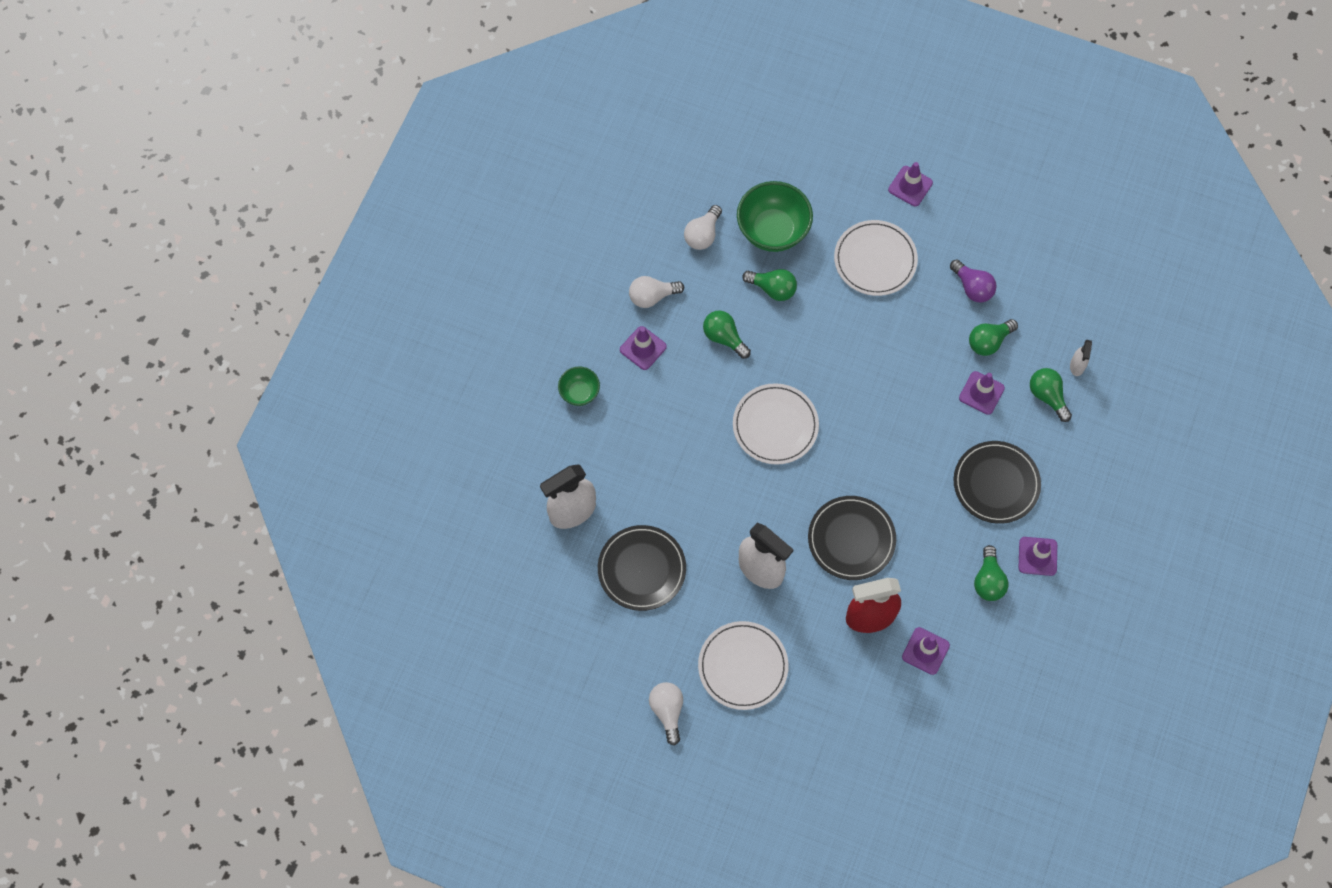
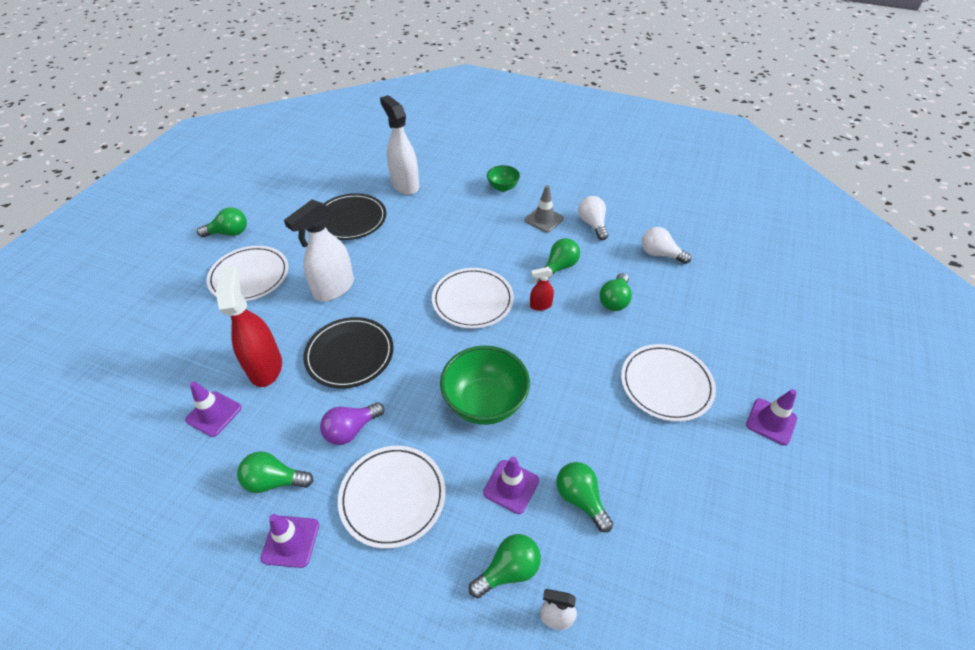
camera: 90 degrees right, 20 degrees down
purple traffic cone [620,326,667,370] -> grey traffic cone [525,185,564,233]
white light bulb [649,682,683,745] -> green light bulb [197,207,247,237]
green bowl [737,181,813,252] -> green bowl moved to [440,346,530,425]
purple light bulb [950,259,997,302] -> purple light bulb moved to [320,402,384,445]
black plate [954,441,1041,524] -> white plate [338,446,446,549]
none -> red spray bottle [530,267,554,311]

